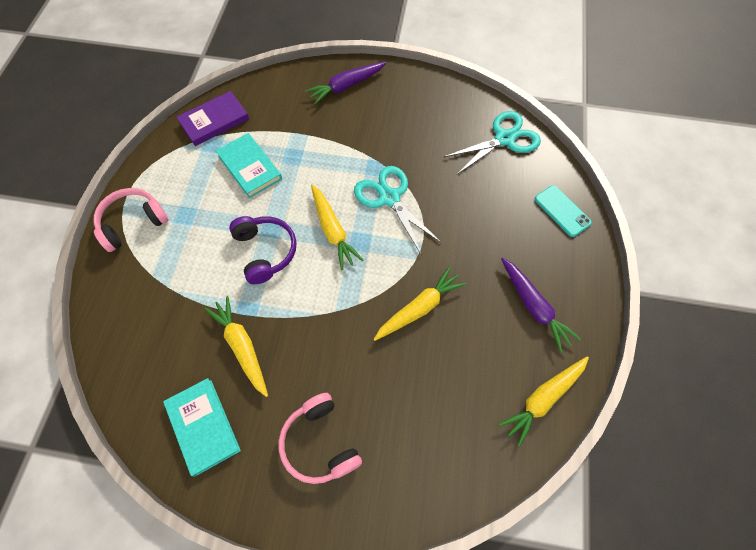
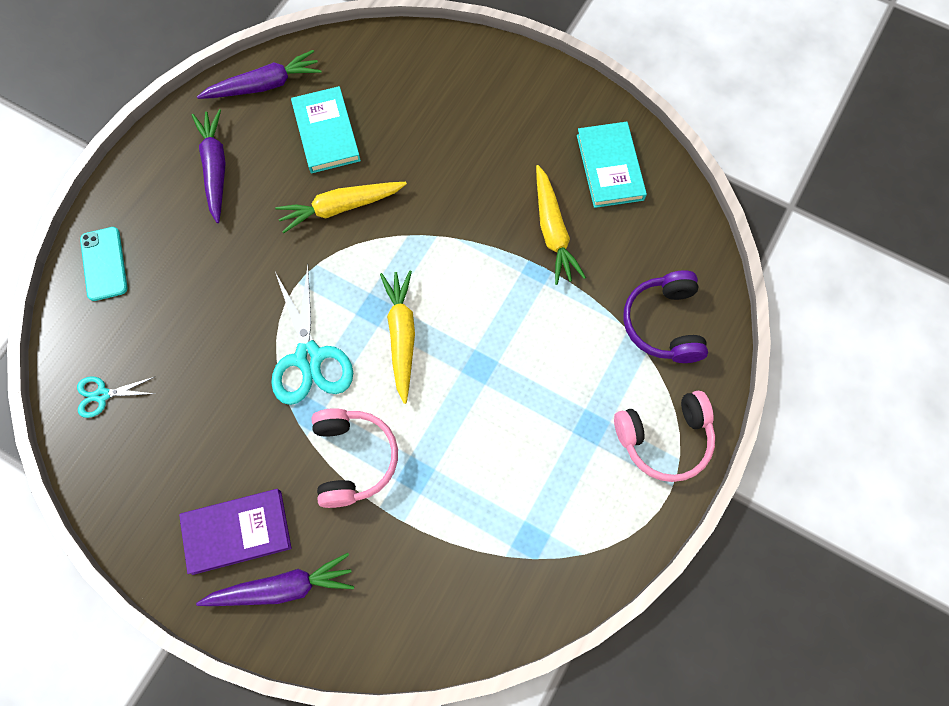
camera: 160 degrees left, 5 degrees up
purple book [176,91,249,146] -> purple book moved to [179,489,292,575]
turquoise book [216,133,282,198] -> turquoise book moved to [291,86,361,173]
purple headphones [229,216,296,284] -> purple headphones moved to [623,270,708,363]
pink headphones [279,393,362,484] -> pink headphones moved to [311,408,398,508]
turquoise scissors [444,111,541,174] -> turquoise scissors [77,376,155,418], size x0.52
yellow carrot [498,356,589,447] -> purple carrot [197,50,322,99]

